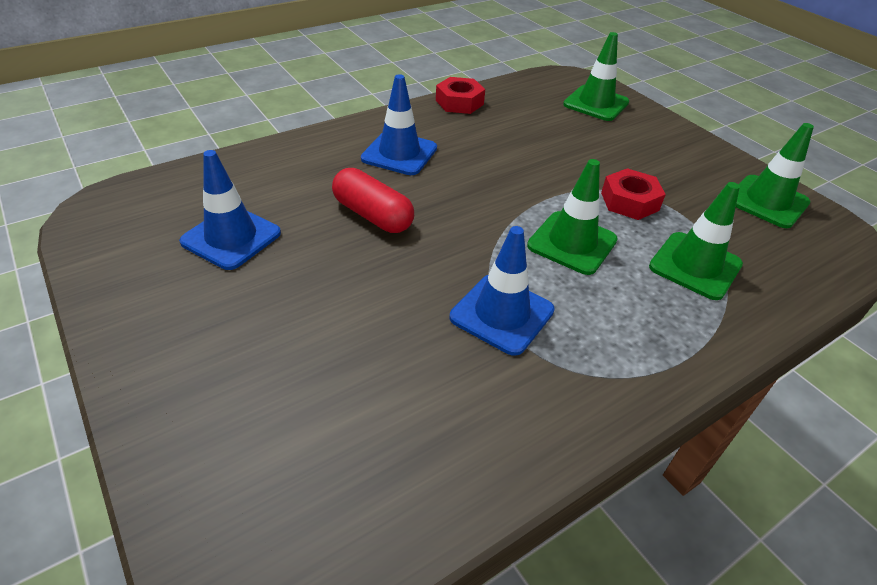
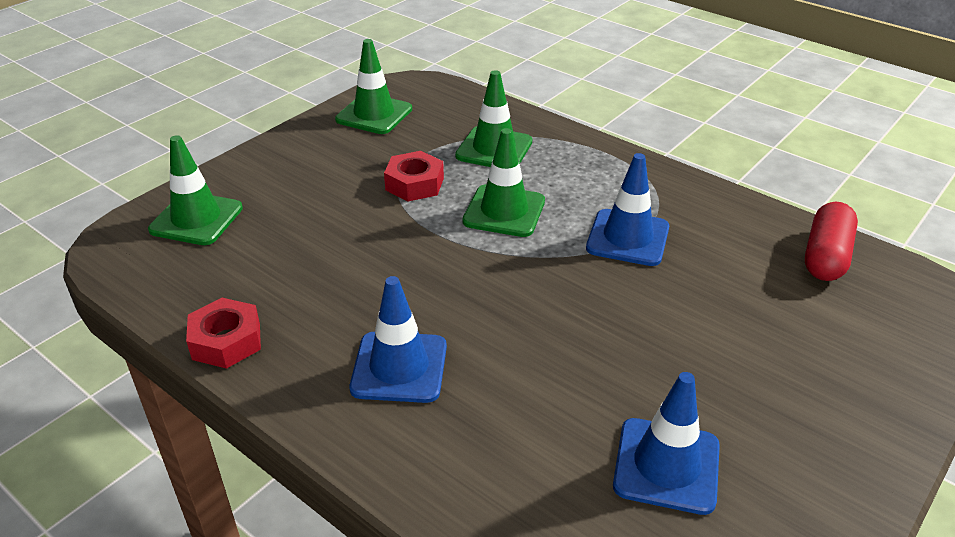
camera: 105 degrees left, 5 degrees down
red capsule [332,168,414,233] -> red capsule moved to [805,202,858,281]

